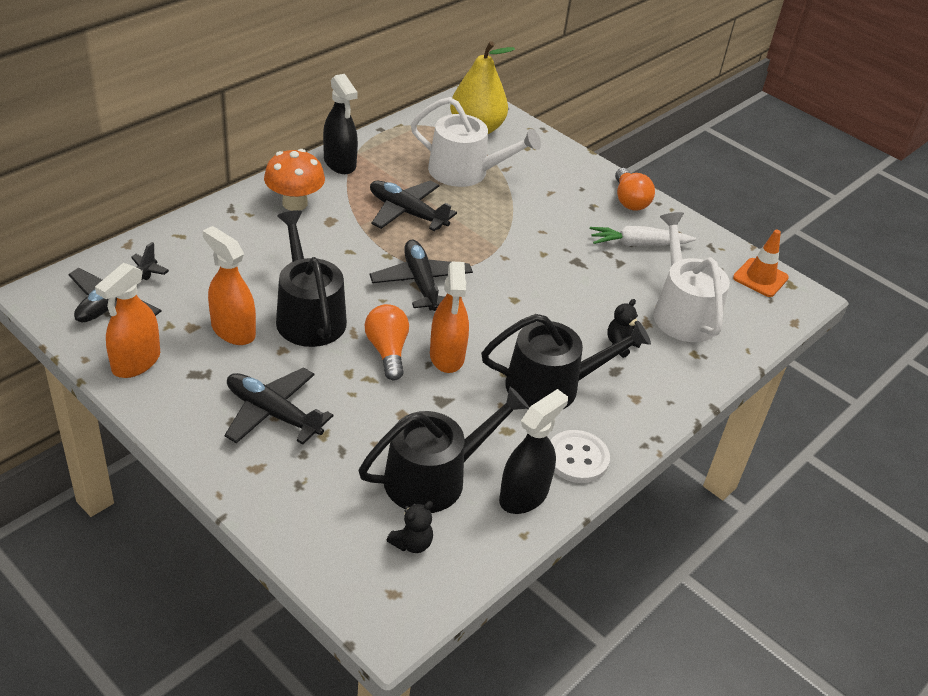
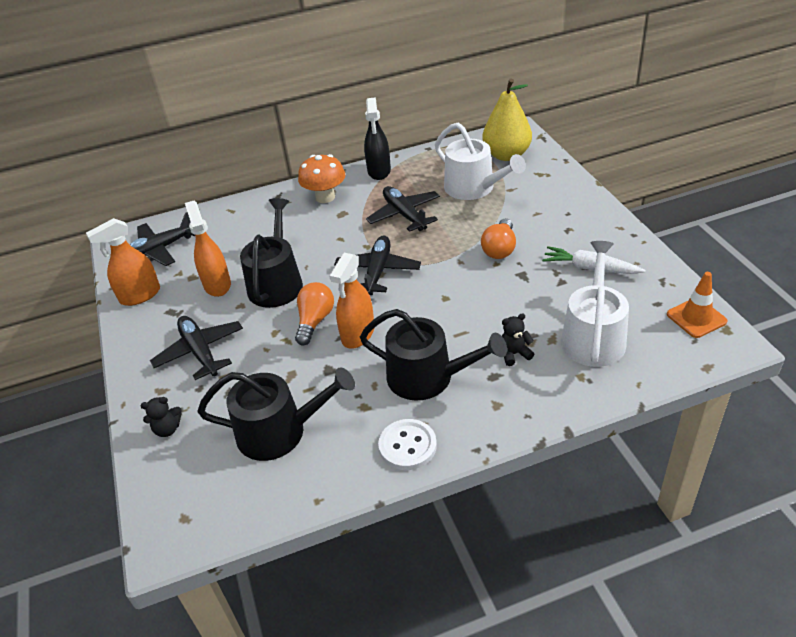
camera: 35 degrees right, 0 degrees up
black teddy bear [387,501,433,553] -> black teddy bear moved to [140,397,182,437]
black spray bottle [499,389,568,514] -> none
orange light bulb [615,168,655,211] -> orange light bulb moved to [481,219,516,259]

